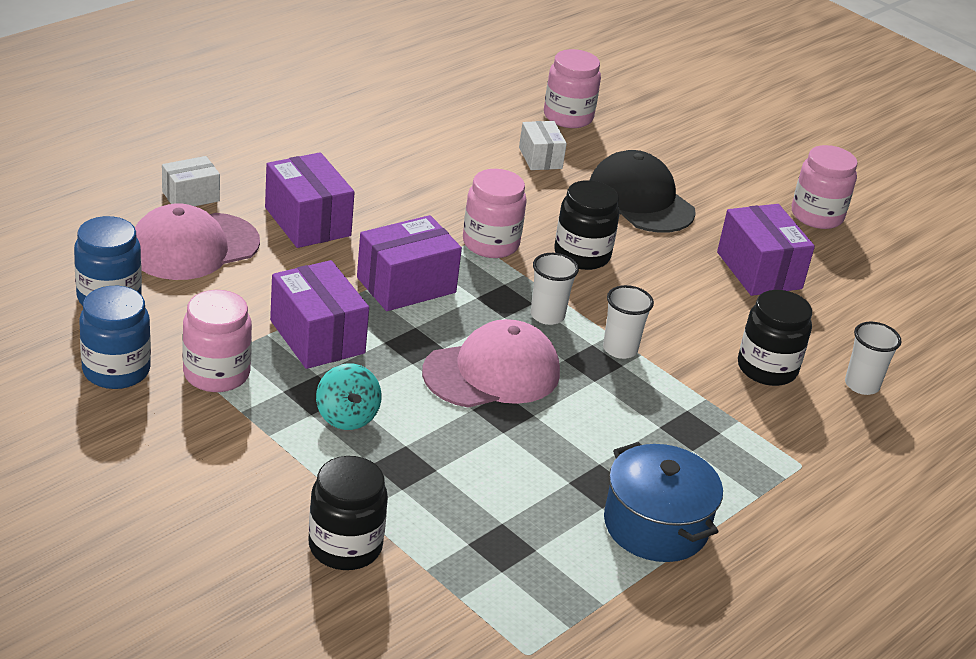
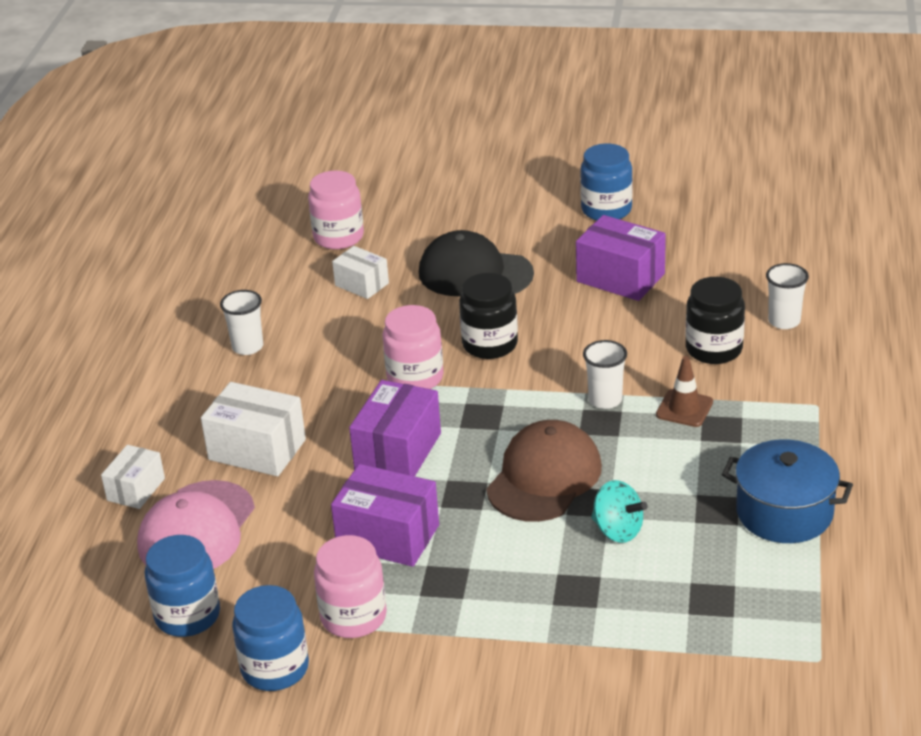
camera: 30 degrees left, 0 degrees up
purple box [265,152,355,248] -> white box [201,382,306,476]
black jar [308,456,388,570] -> none
turquoise spinning top [316,363,382,430] -> turquoise spinning top moved to [591,480,647,543]
pink cap [422,319,560,408] -> brown cap [486,420,602,522]
white cup [531,253,579,325] -> white cup moved to [220,290,263,355]
pink jar [792,145,857,229] -> blue jar [580,143,633,221]
none -> brown traffic cone [656,356,713,427]

